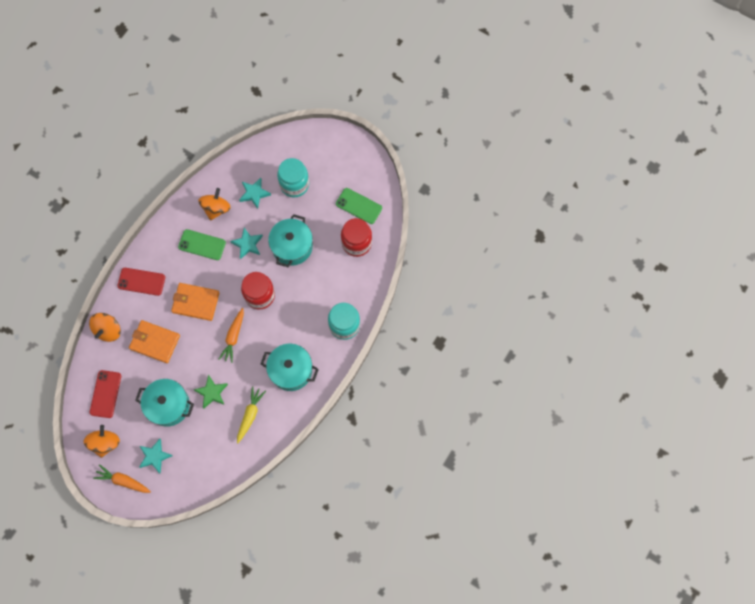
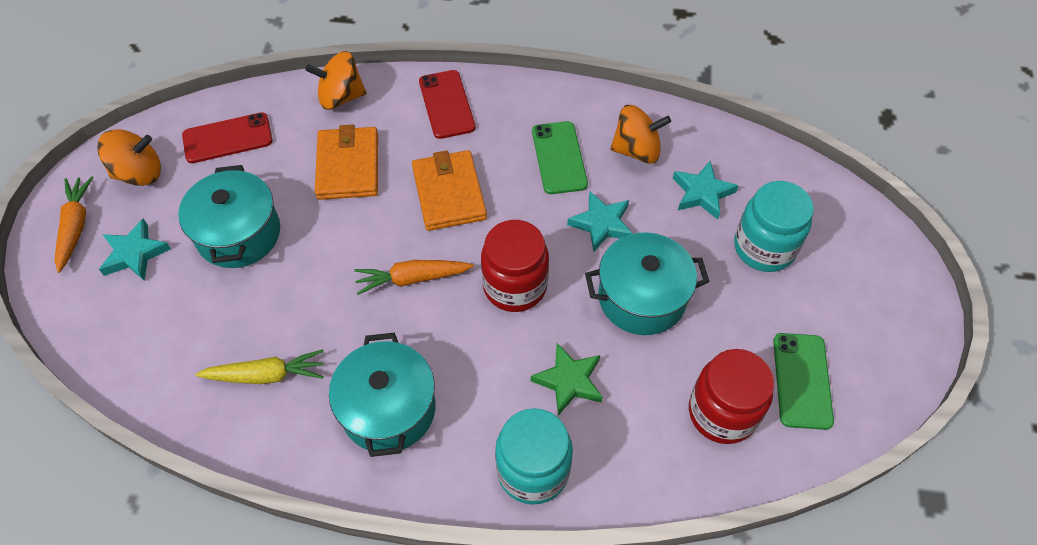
camera: 65 degrees right, 15 degrees down
green star [194,375,228,409] -> green star moved to [531,343,603,416]

